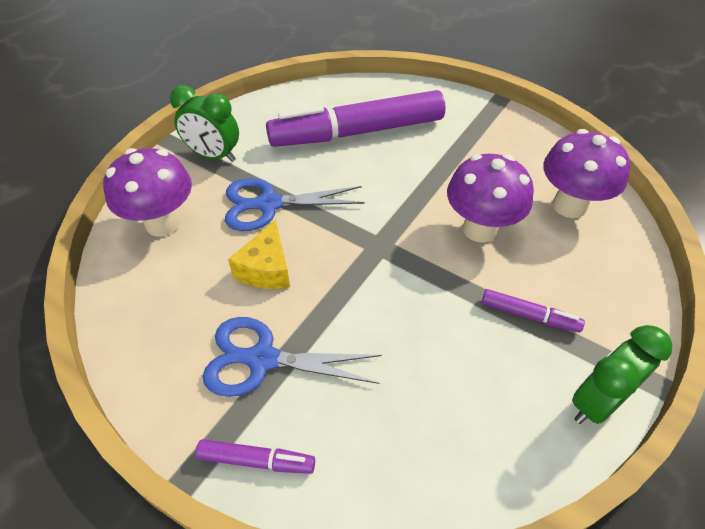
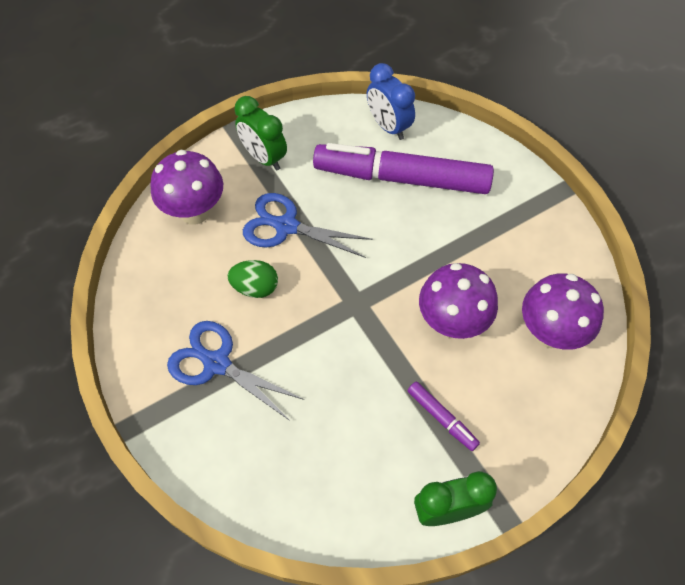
camera: 25 degrees right, 10 degrees up
purple marker [196,439,315,474] -> none
yellow cheese [228,219,290,289] -> green egg [228,260,278,298]
none -> blue clock [367,63,415,140]

